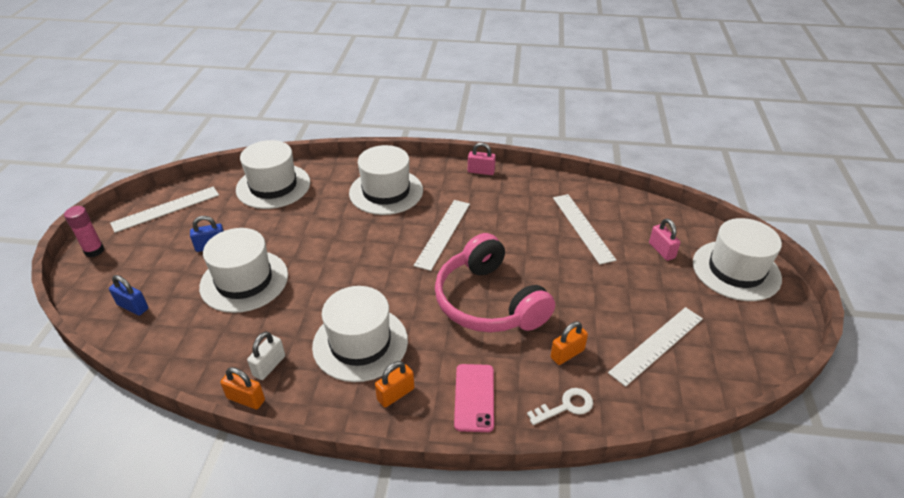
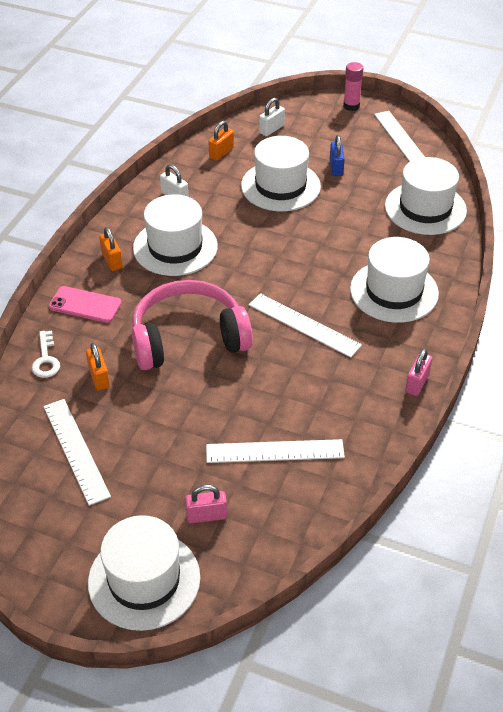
camera: 105 degrees right, 5 degrees up
blue padlock [109,275,148,316] -> white padlock [259,98,285,136]
orange padlock [220,367,265,410] -> orange padlock moved to [208,121,234,161]

